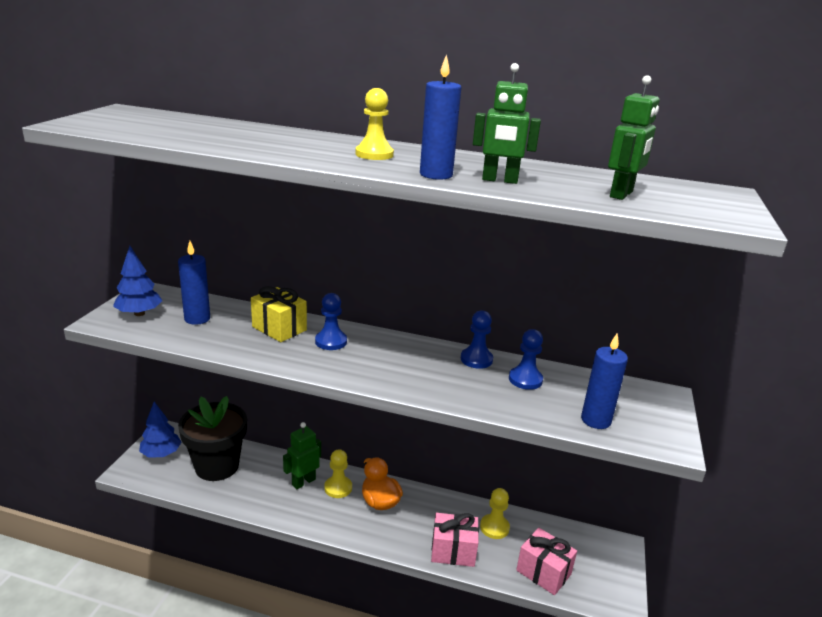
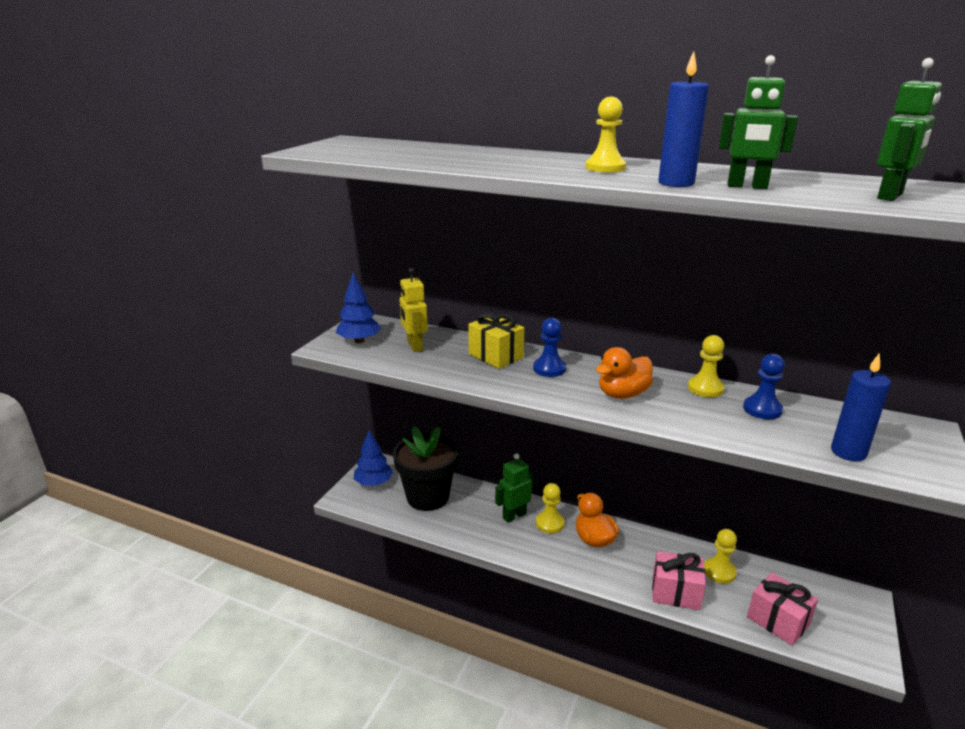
camera: 10 degrees right, 0 degrees up
blue candle [178,241,210,325] -> yellow robot [399,268,428,352]
blue pawn [461,310,493,369] -> yellow pawn [688,335,724,397]
none -> orange duck [596,347,653,399]

